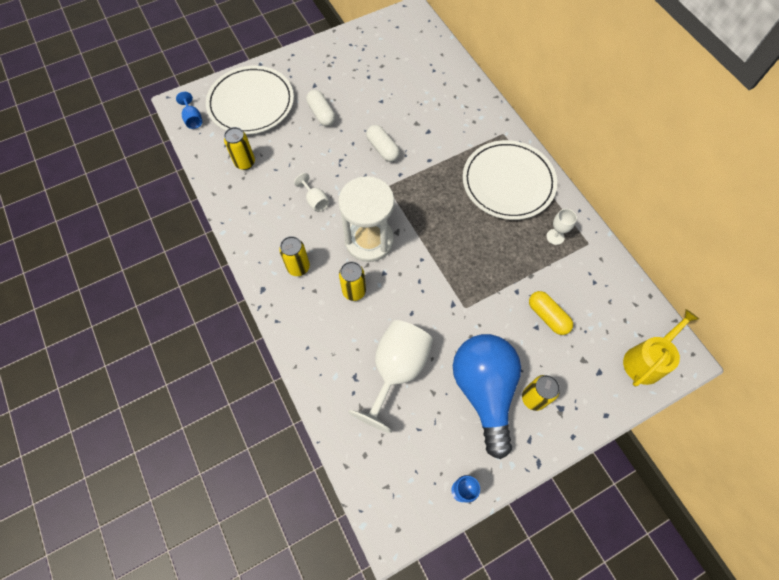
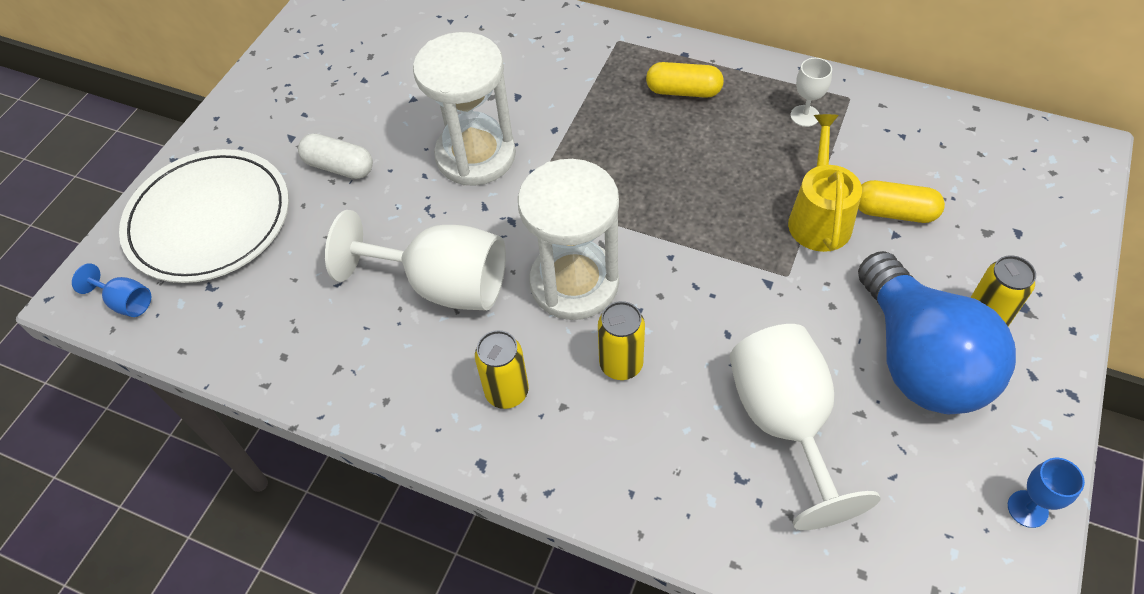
camera: 35 degrees left, 10 degrees down
yellow can [224,127,255,170] -> none
white goblet [294,173,330,212] -> white goblet [325,210,506,311], size x2.23
white capsule [366,125,400,162] -> white hourglass [413,32,516,186]
blue light bulb [453,334,521,459] -> blue light bulb turned 150 degrees counterclockwise [858,251,1016,414]
white plate [463,140,557,220] -> yellow capsule [646,62,724,98]
yellow watering can [623,309,699,386] -> yellow watering can moved to [788,114,862,252]

